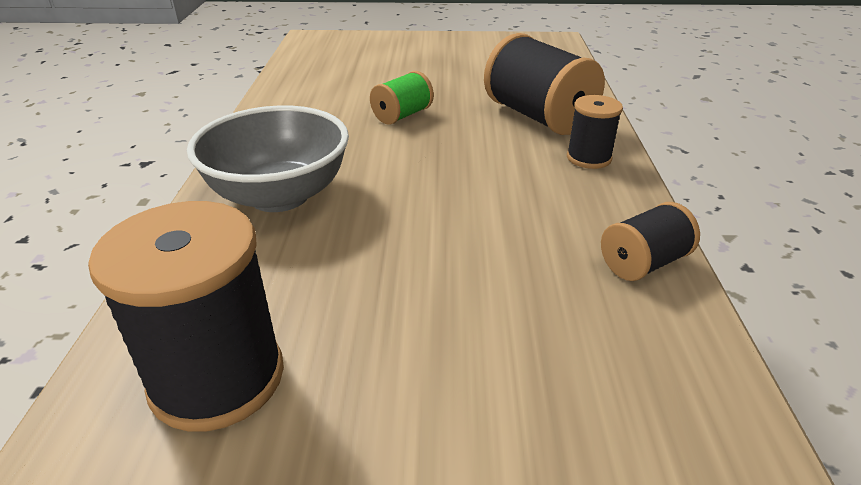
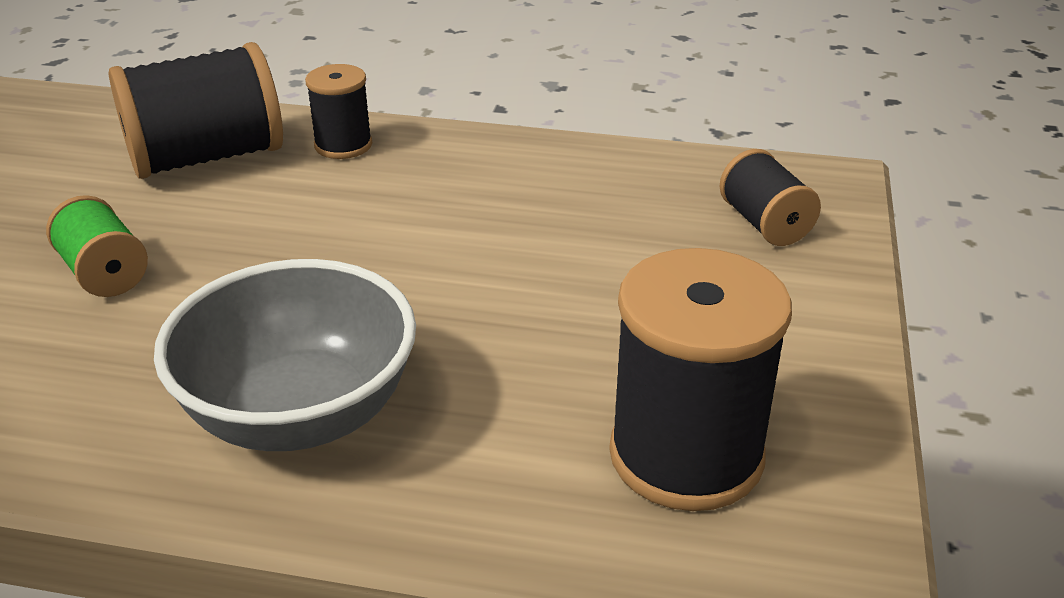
camera: 80 degrees left, 0 degrees up
black spool [601,202,700,281] -> black spool moved to [719,149,821,246]

